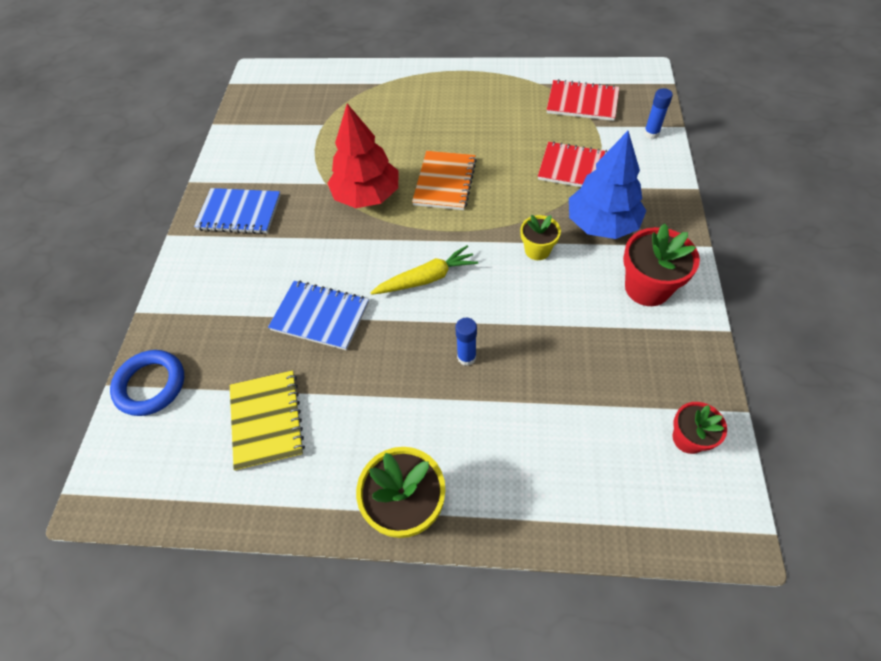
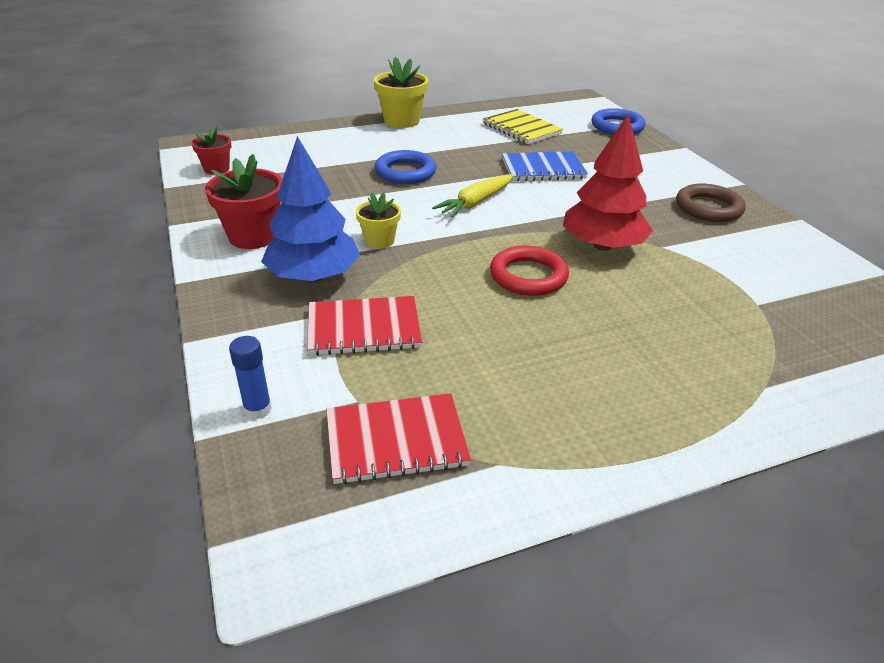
camera: 150 degrees right, 20 degrees down
blue notebook [194,188,281,234] -> brown ring [676,184,746,222]
orange notebook [412,151,477,210] -> red ring [490,245,569,296]
blue glue stick [455,318,477,366] -> blue ring [375,150,436,184]

